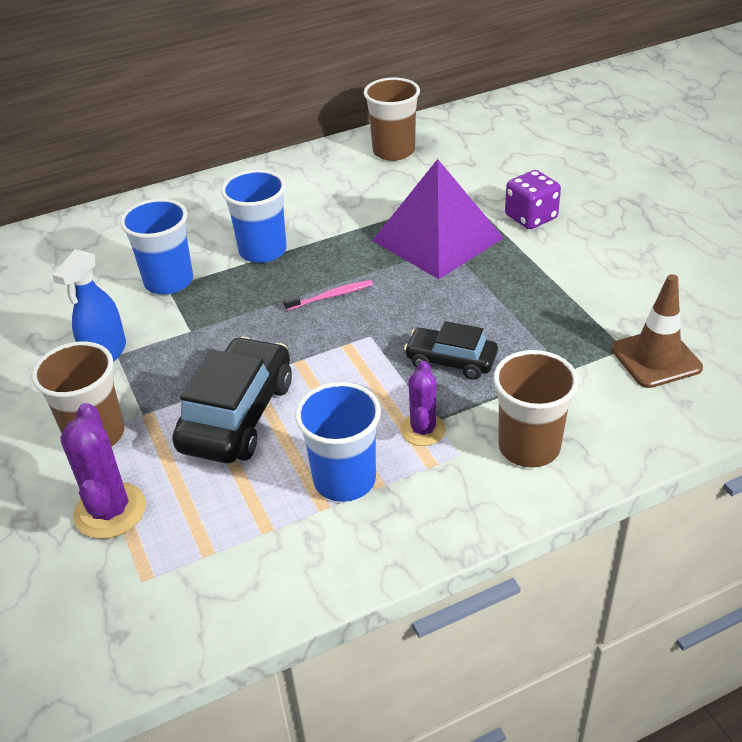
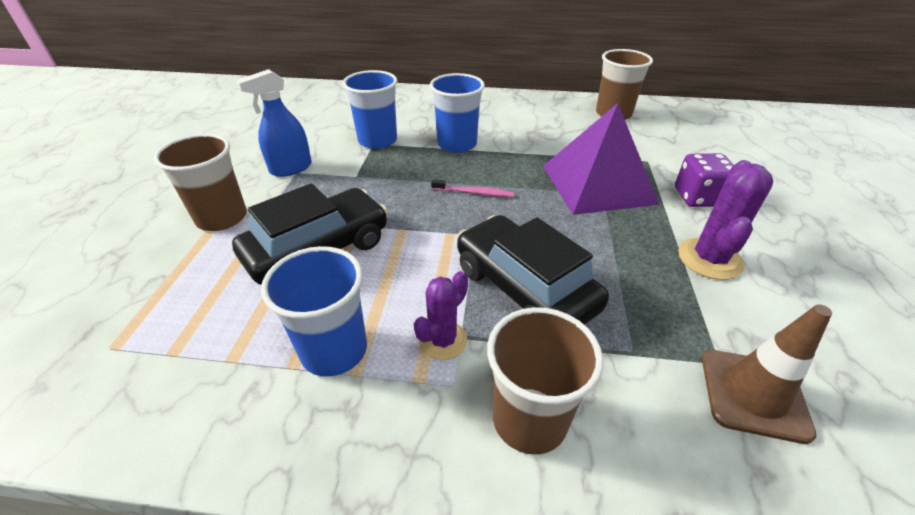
camera: 30 degrees right, 0 degrees up
purple cactus [60,403,146,539] -> purple cactus moved to [678,160,773,280]
black car [404,321,498,380] -> black car [457,215,609,325], size x1.67

